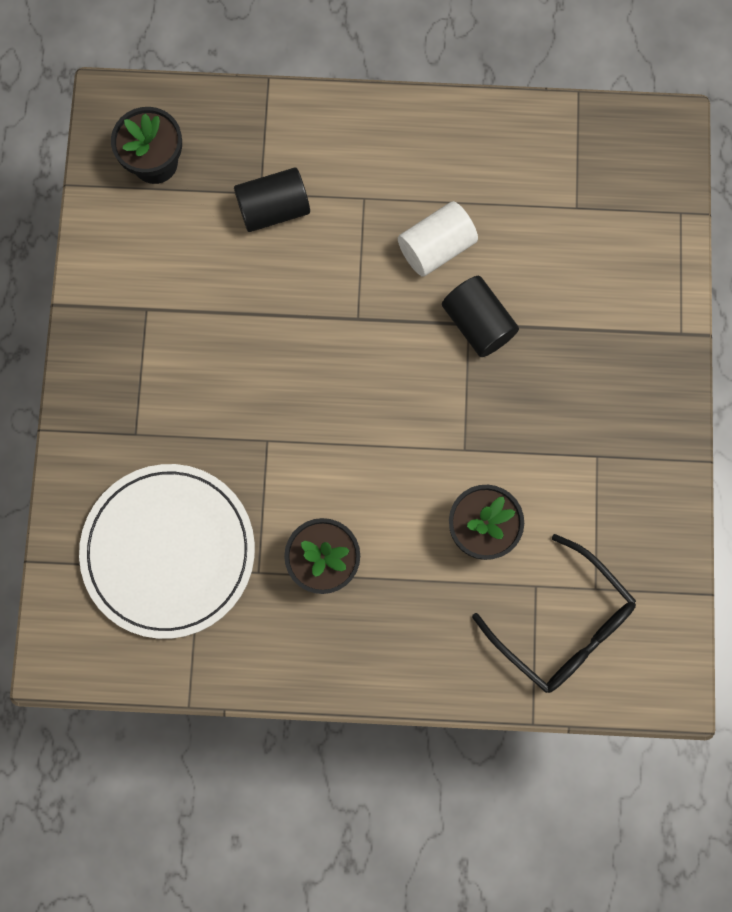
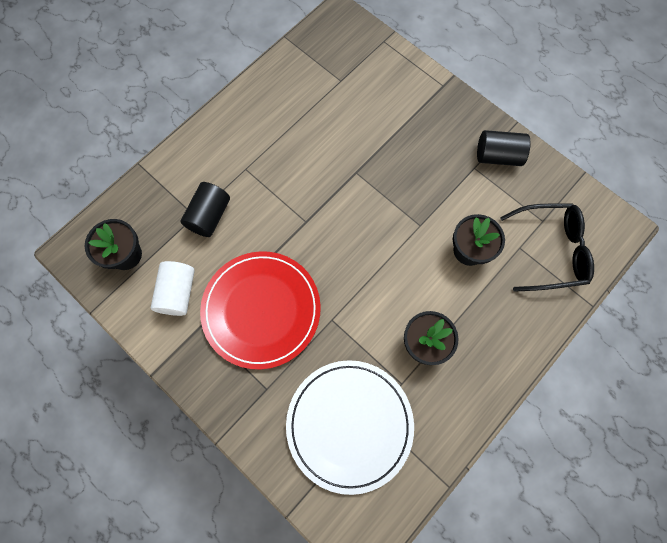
camera: 50 degrees left, 5 degrees down
white cylinder [398,201,478,277] -> white cylinder moved to [151,261,195,316]
black cylinder [442,276,519,357] -> black cylinder moved to [477,130,530,166]
none -> red plate [200,251,321,369]

